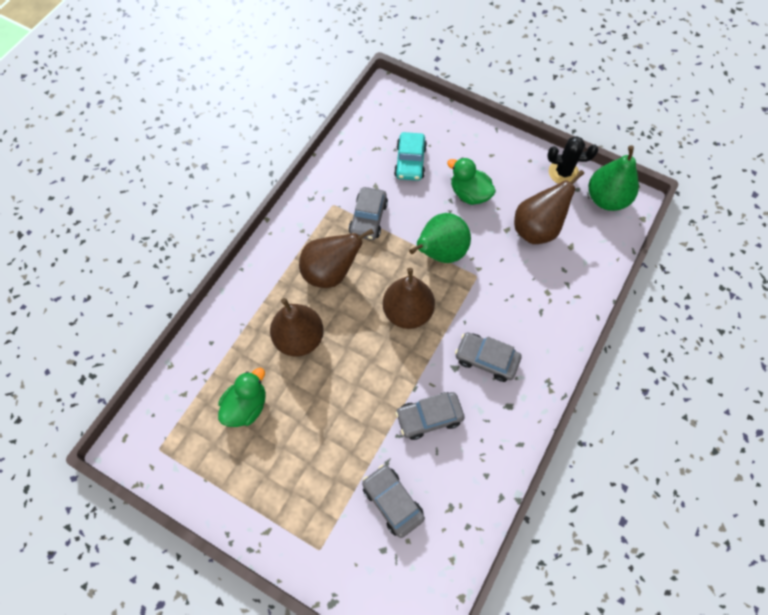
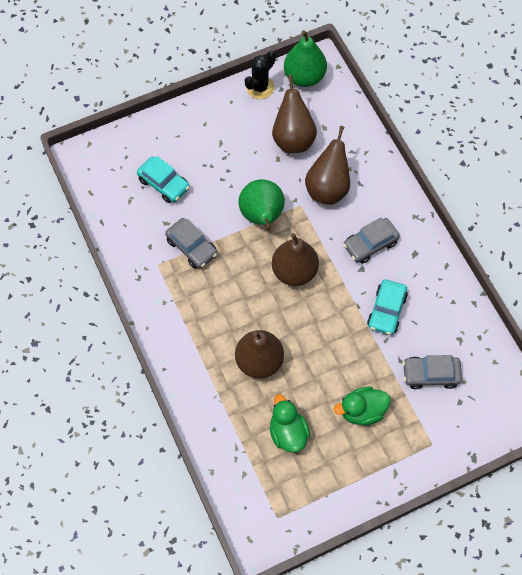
camera: 55 degrees left, 0 degrees up
brown pear [299,228,374,288] -> brown pear moved to [305,126,350,205]
grey car [395,392,464,440] -> turquoise car [367,279,408,335]
green duck [447,157,496,205] -> green duck moved to [334,386,391,425]

